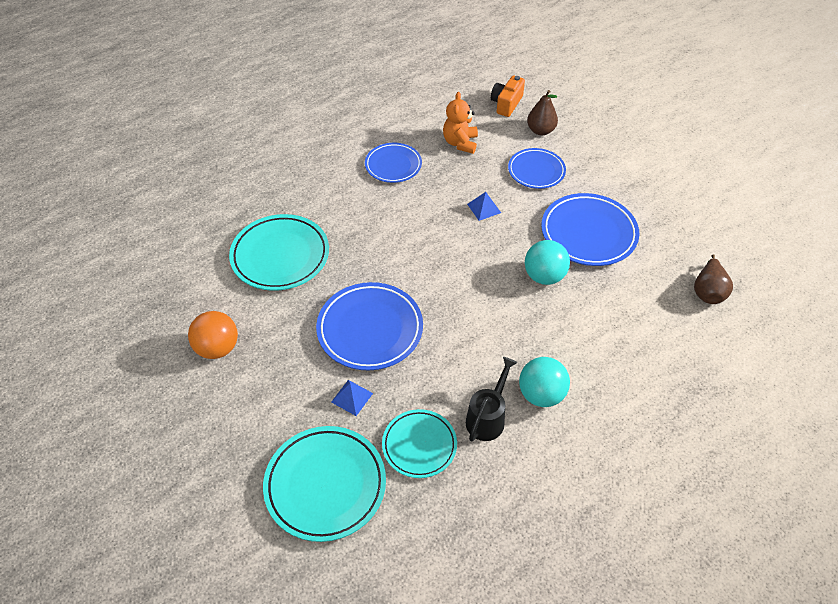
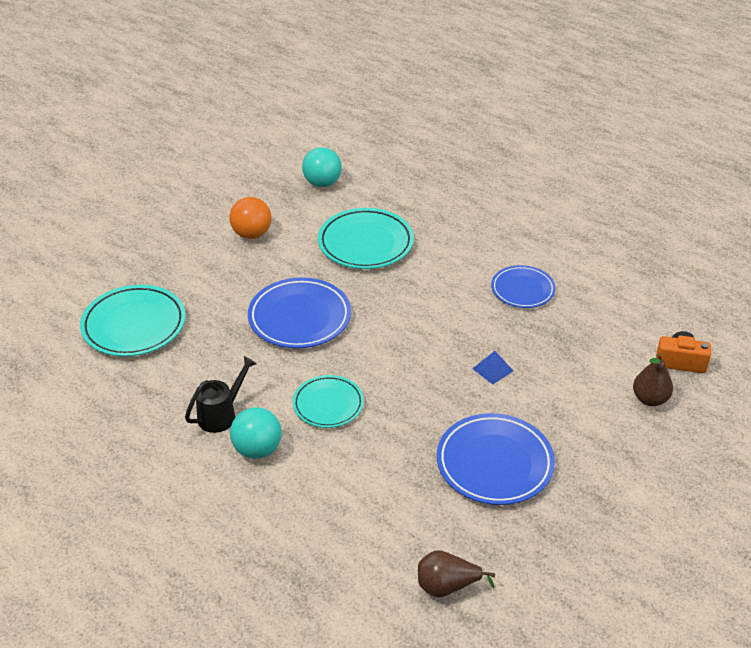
camera: 75 degrees right, 10 degrees down
blue pyramid [331,380,373,416] -> none
turquoise plate [382,409,457,478] -> turquoise plate moved to [293,375,364,428]
orange teddy bear [443,92,478,154] -> none
black watering can [466,357,518,442] -> black watering can turned 60 degrees counterclockwise [185,356,257,433]
blue plate [508,148,566,189] -> none
turquoise ball [525,240,570,285] -> turquoise ball moved to [302,147,342,187]

